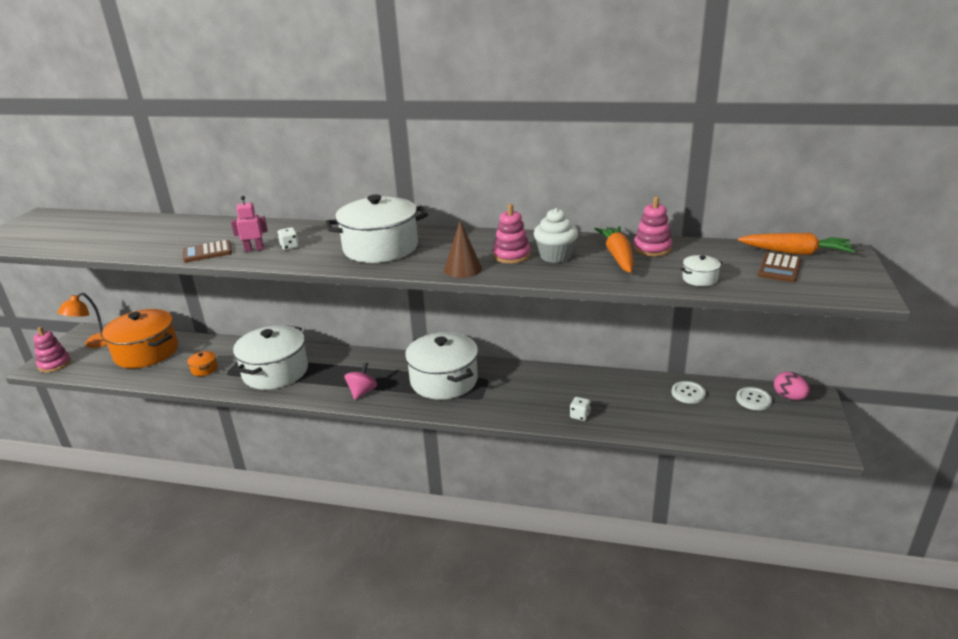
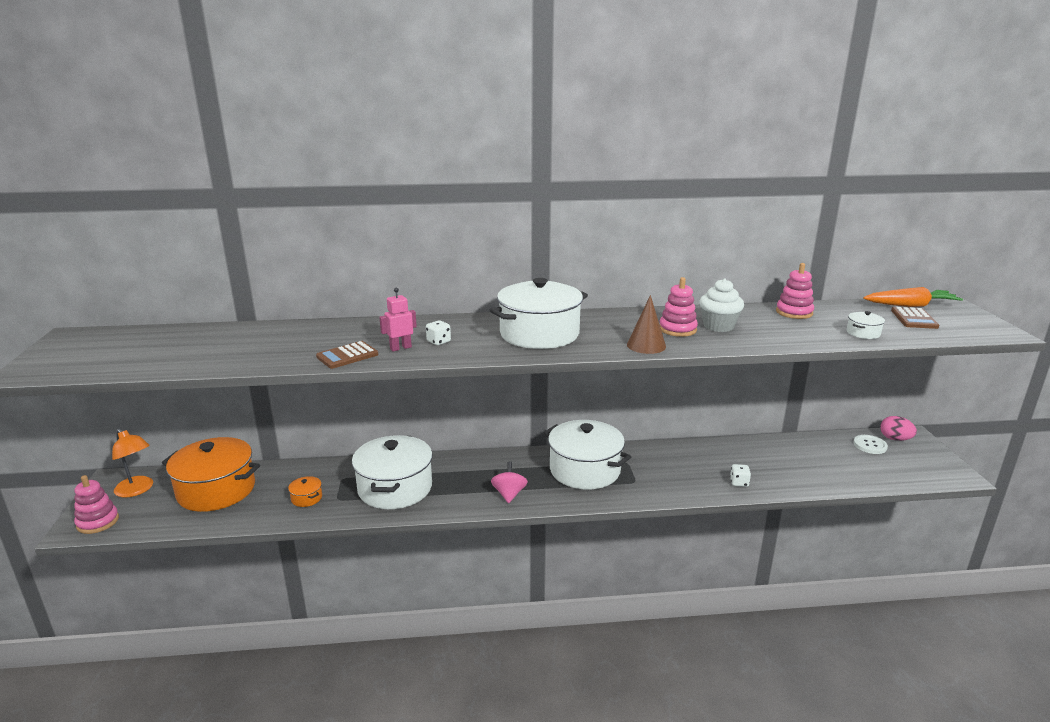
camera: 20 degrees left, 5 degrees down
orange lamp [57,293,107,348] -> orange lamp turned 60 degrees counterclockwise [112,428,153,497]
orange carrot [595,226,633,273] -> none
white button [671,381,706,404] -> none

